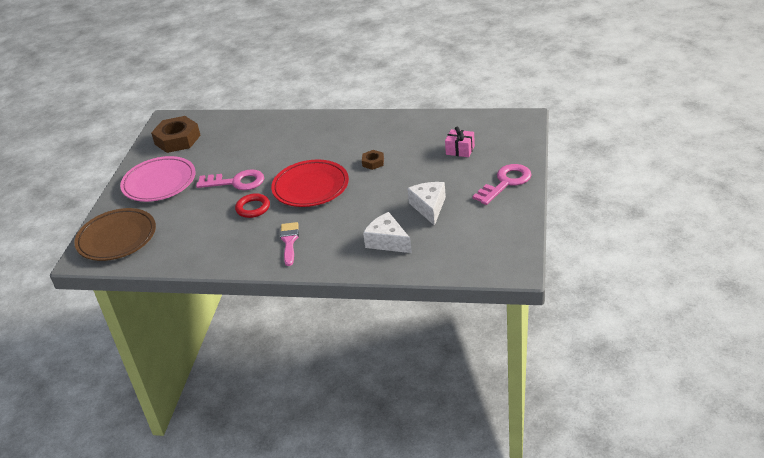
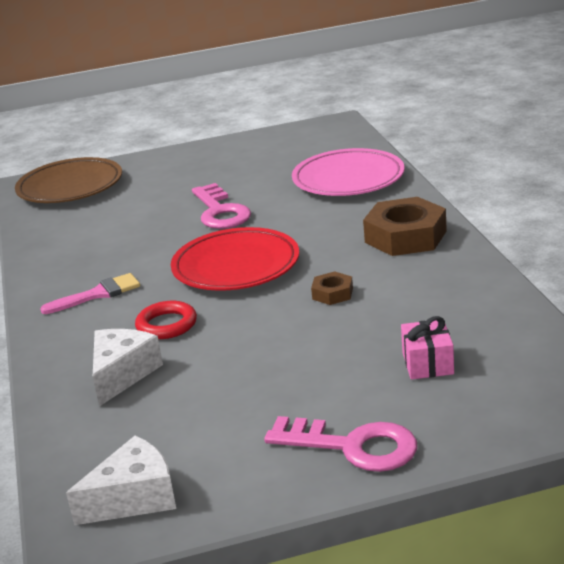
camera: 65 degrees right, 10 degrees down
pink plate [120,156,196,202] -> pink plate moved to [292,148,404,196]
brown nut [151,116,201,153] -> brown nut moved to [363,197,447,256]
red ring [235,193,270,218] -> red ring moved to [135,301,197,339]
white cheese [407,182,446,226] -> white cheese moved to [66,436,176,525]

